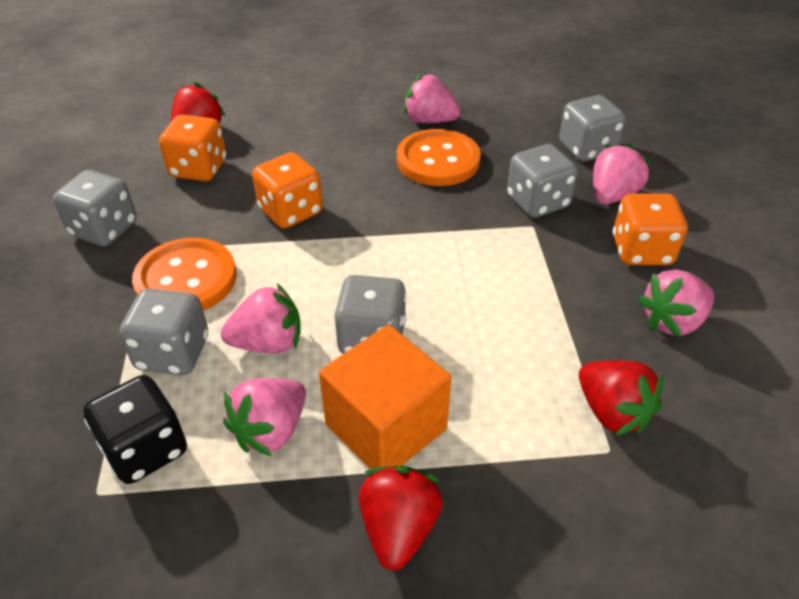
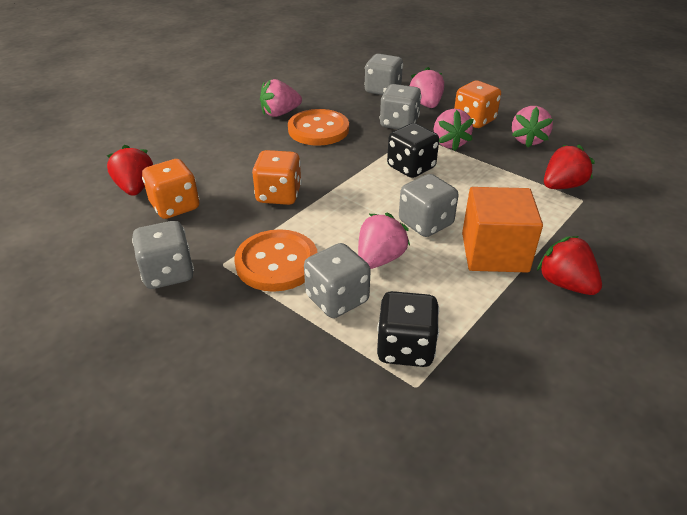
camera: 45 degrees left, 5 degrees down
pink strawberry [223,378,306,456] -> pink strawberry moved to [434,109,474,151]
red strawberry [579,360,664,436] -> red strawberry turned 45 degrees counterclockwise [544,144,595,189]
none -> black dice [387,123,439,178]

